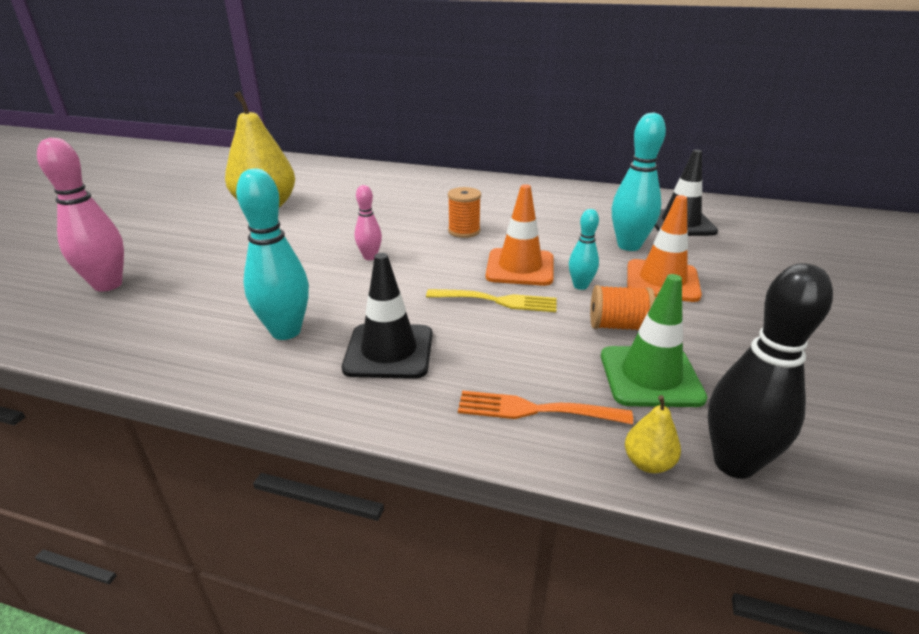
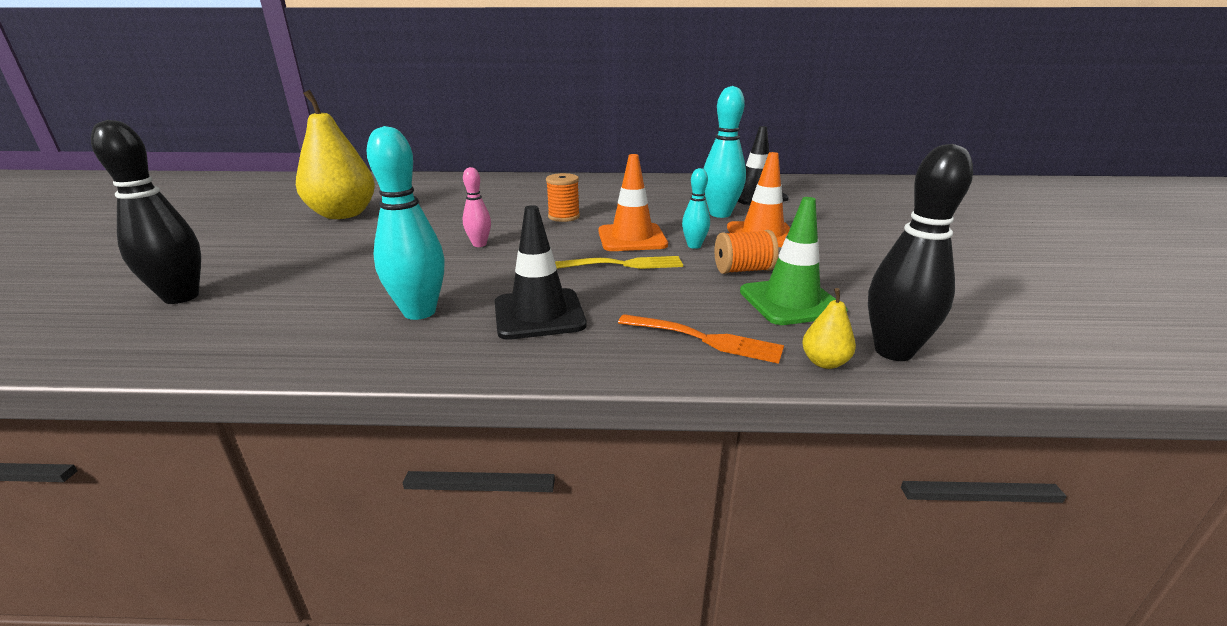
camera: 15 degrees left, 5 degrees down
pink bowling pin [37,138,124,292] -> black bowling pin [91,120,201,304]
orange fork [458,391,633,424] -> orange fork turned 150 degrees counterclockwise [618,314,784,364]

